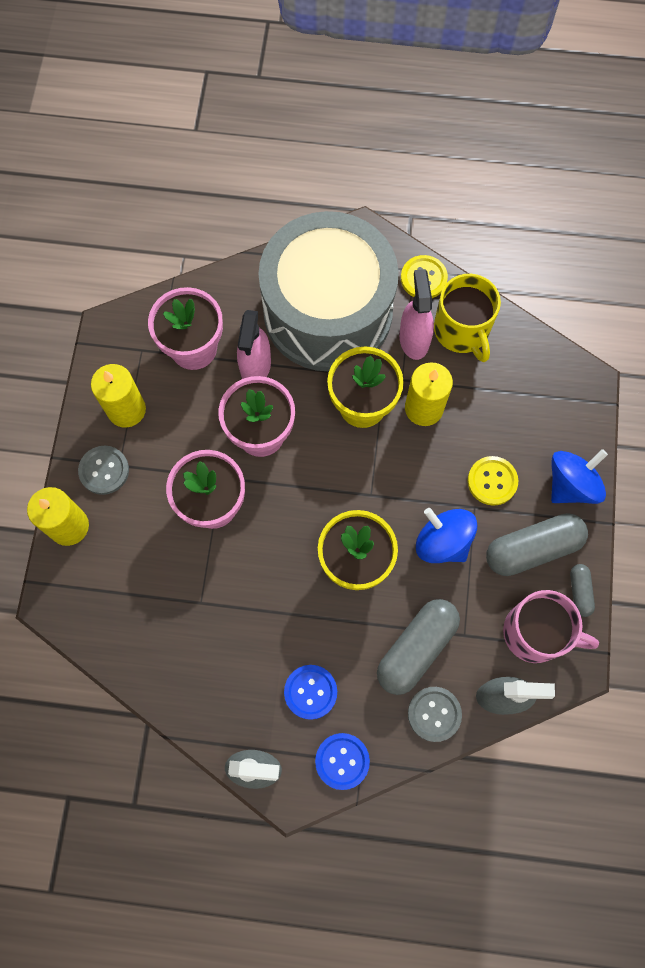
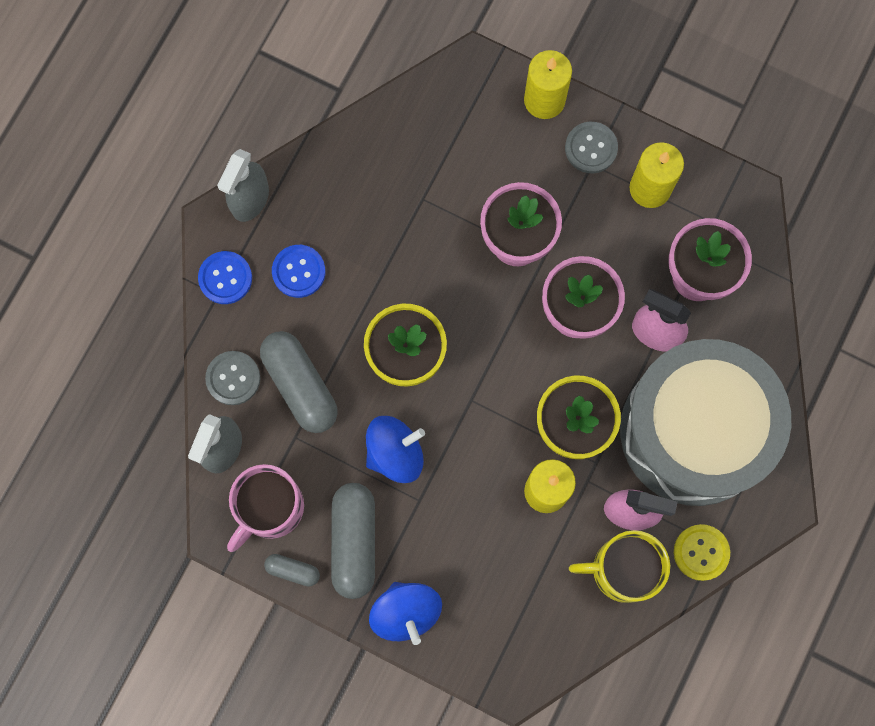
camera: 110 degrees right, 5 degrees up
yellow button [468,456,518,506] -> none

